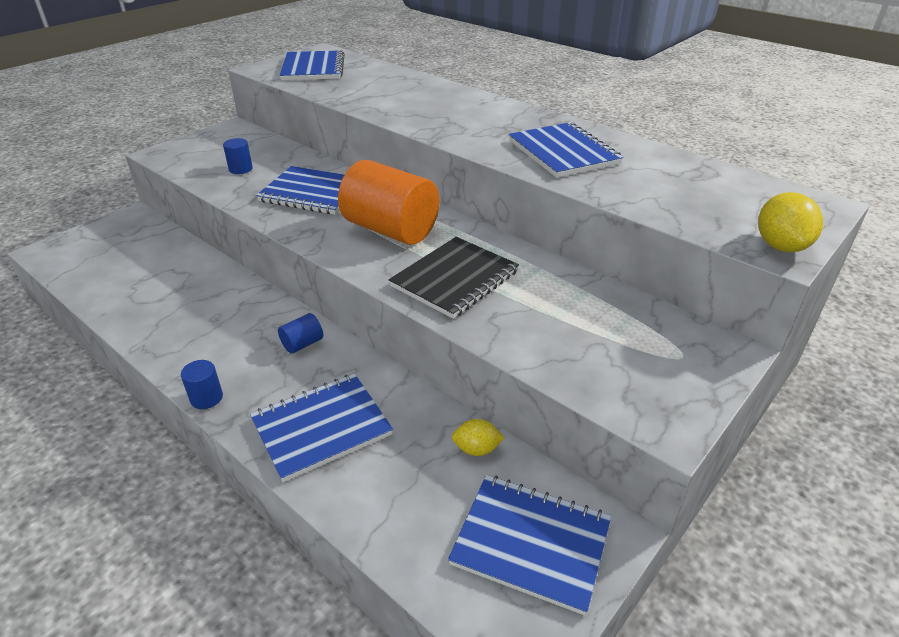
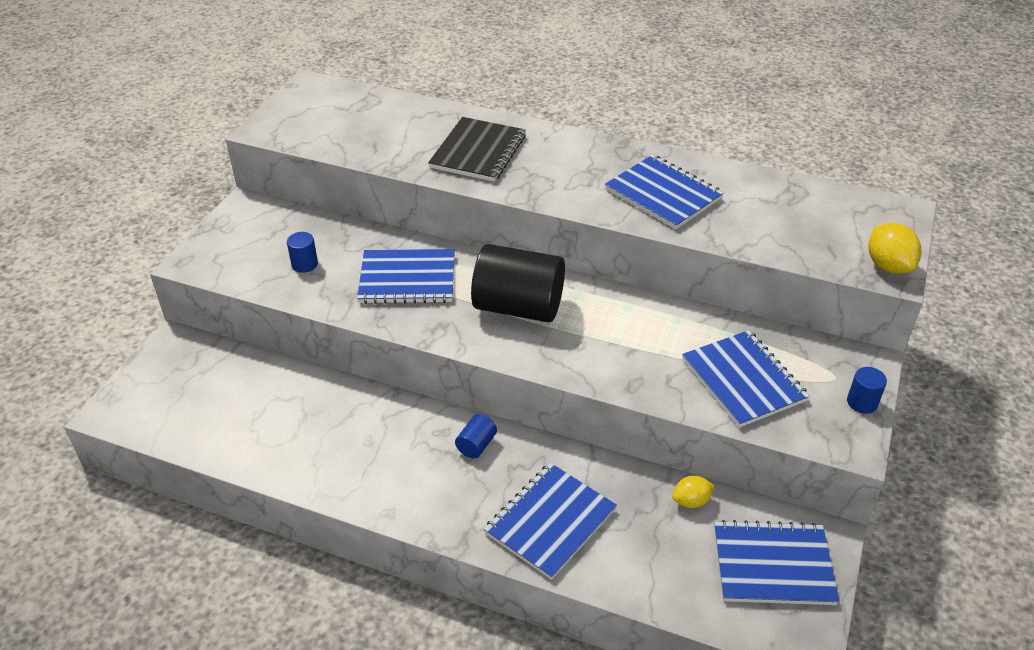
camera: 20 degrees left, 5 degrees up
blue cylinder [181,360,223,409] -> blue cylinder moved to [847,367,887,414]
blue notebook [280,50,345,80] -> blue notebook moved to [682,330,810,428]
orange cylinder [338,160,439,245] -> black cylinder [471,244,565,322]
black notebook [389,237,519,319] -> black notebook moved to [428,117,526,182]

